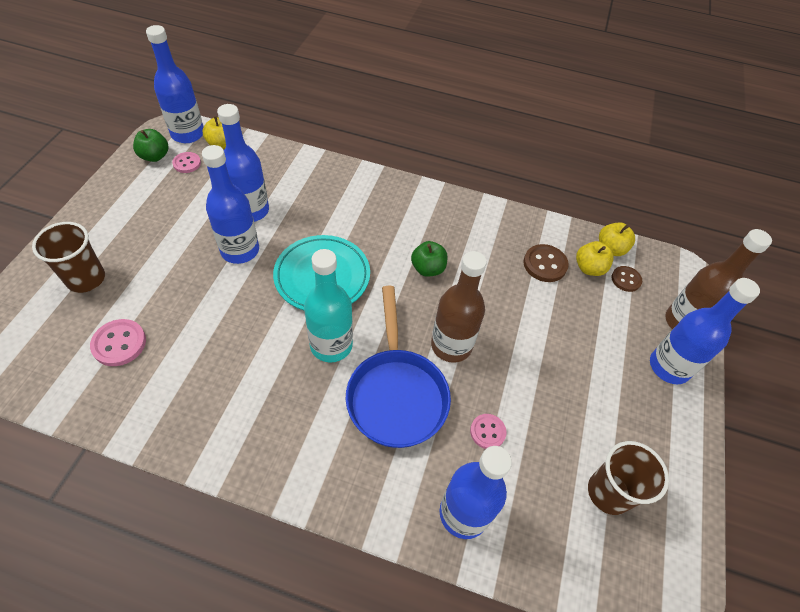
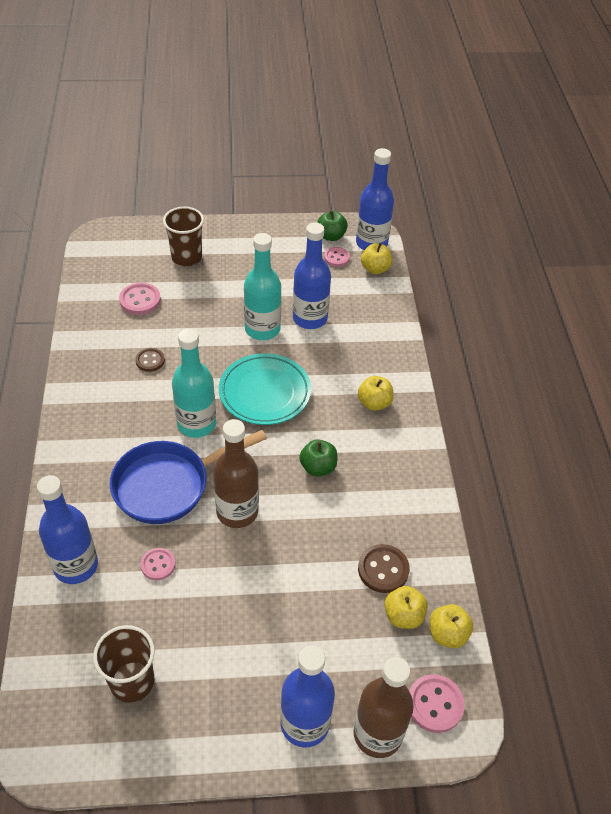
camera: 70 degrees right, 5 degrees down
blue bottle [202,145,259,264] -> turquoise bottle [244,233,281,340]
brown button [611,266,642,292] -> brown button moved to [135,348,165,372]
none -> yellow apple [358,376,394,411]
none -> pink button [409,674,465,733]

